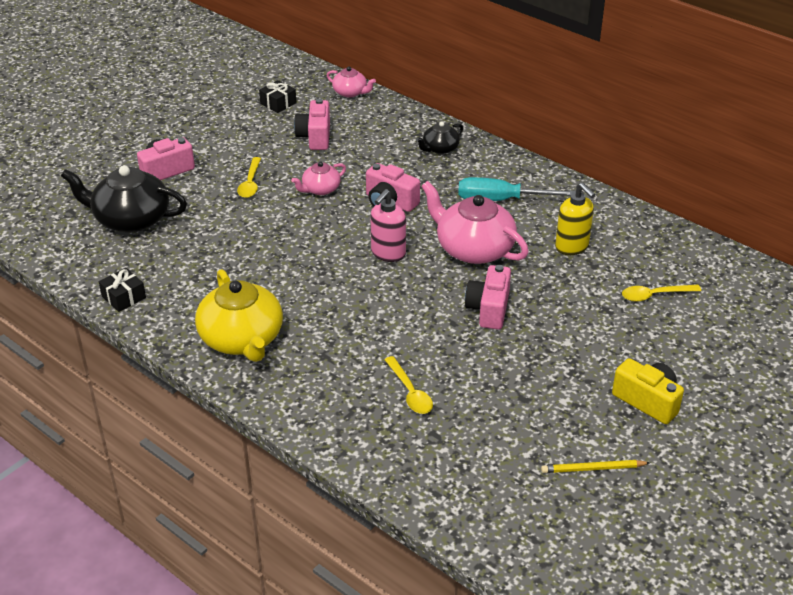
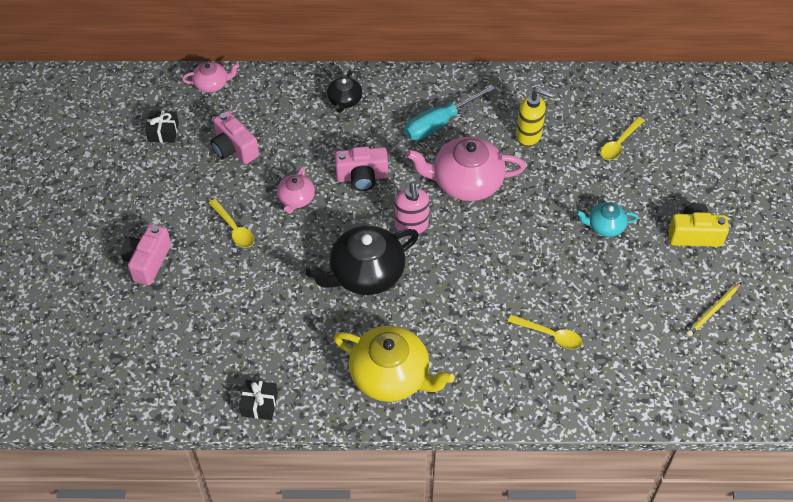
camera: 40 degrees left, 15 degrees up
black teapot [61,165,187,233] -> black teapot moved to [306,226,419,295]
pink camera [465,265,511,329] -> none
none -> turquoise teapot [576,202,638,237]

